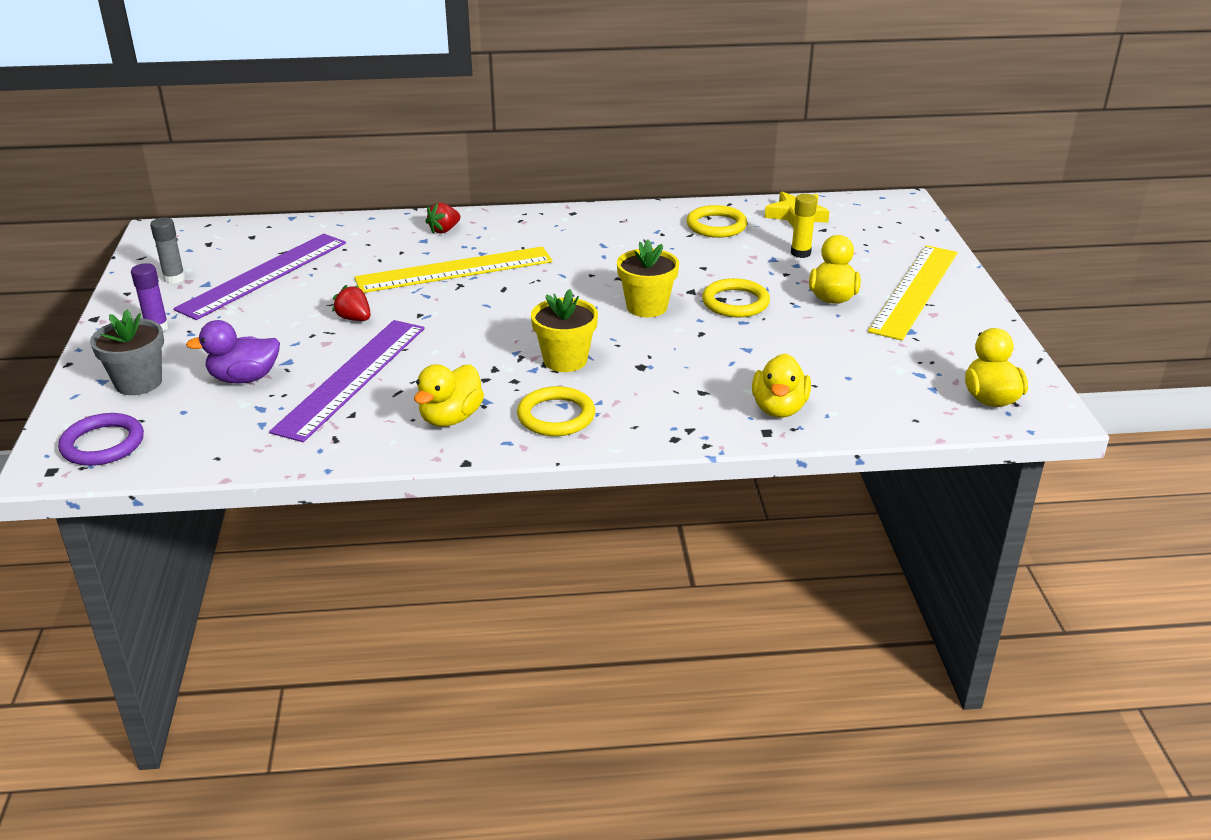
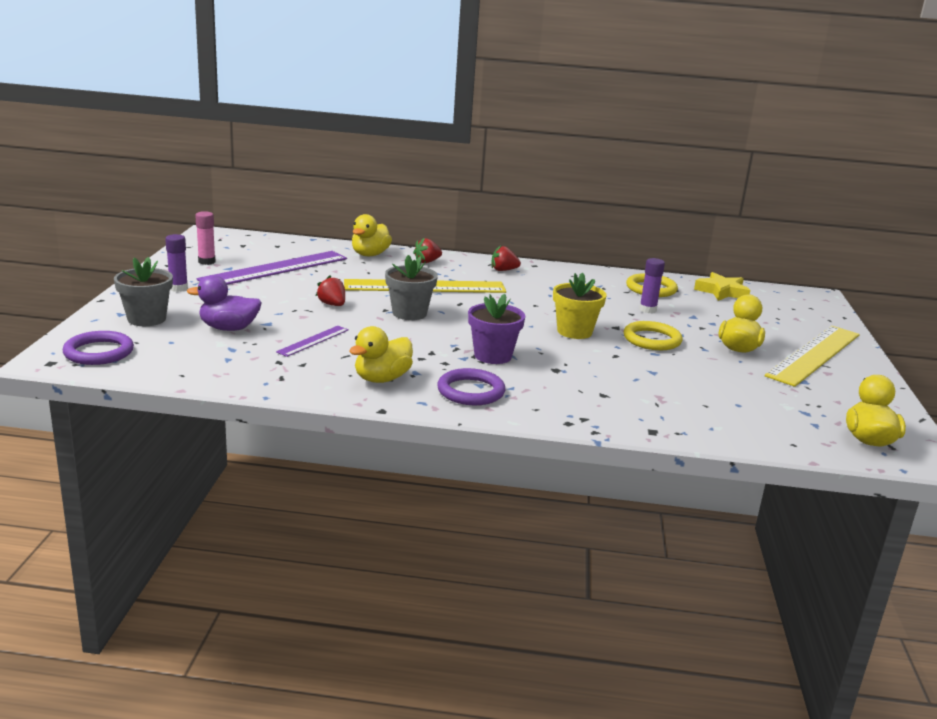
camera: 10 degrees right, 10 degrees down
grey glue stick [150,217,185,284] -> pink glue stick [195,211,216,265]
purple ruler [269,320,425,442] -> purple ruler [276,326,349,357], size x0.47
yellow ring [517,386,595,436] -> purple ring [437,368,505,405]
yellow flower pot [531,289,598,372] -> purple flower pot [468,294,525,364]
yellow duck [752,353,811,417] -> yellow duck moved to [352,214,392,256]
yellow glue stick [791,194,817,258] -> none
none -> grey flower pot [385,255,438,320]
none -> red strawberry [491,246,521,271]
none -> purple glue stick [639,258,665,313]

